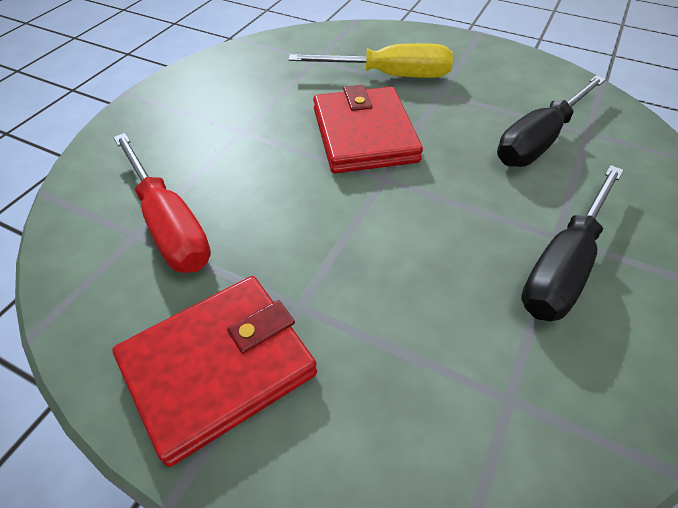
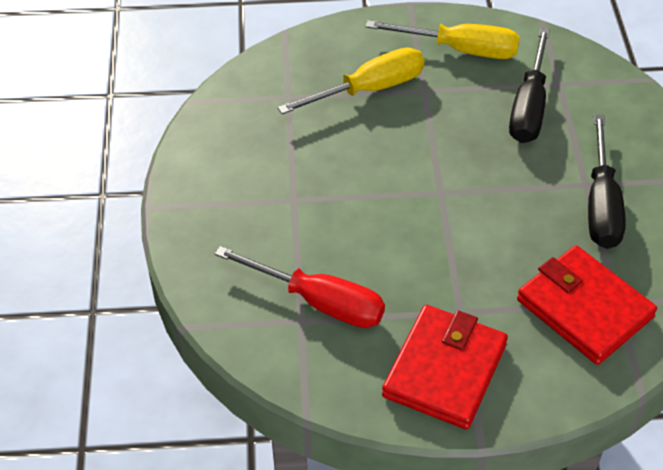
camera: 30 degrees left, 0 degrees up
red wallet [313,85,423,173] -> red wallet moved to [517,245,657,365]
none -> yellow screwdriver [366,20,520,59]

